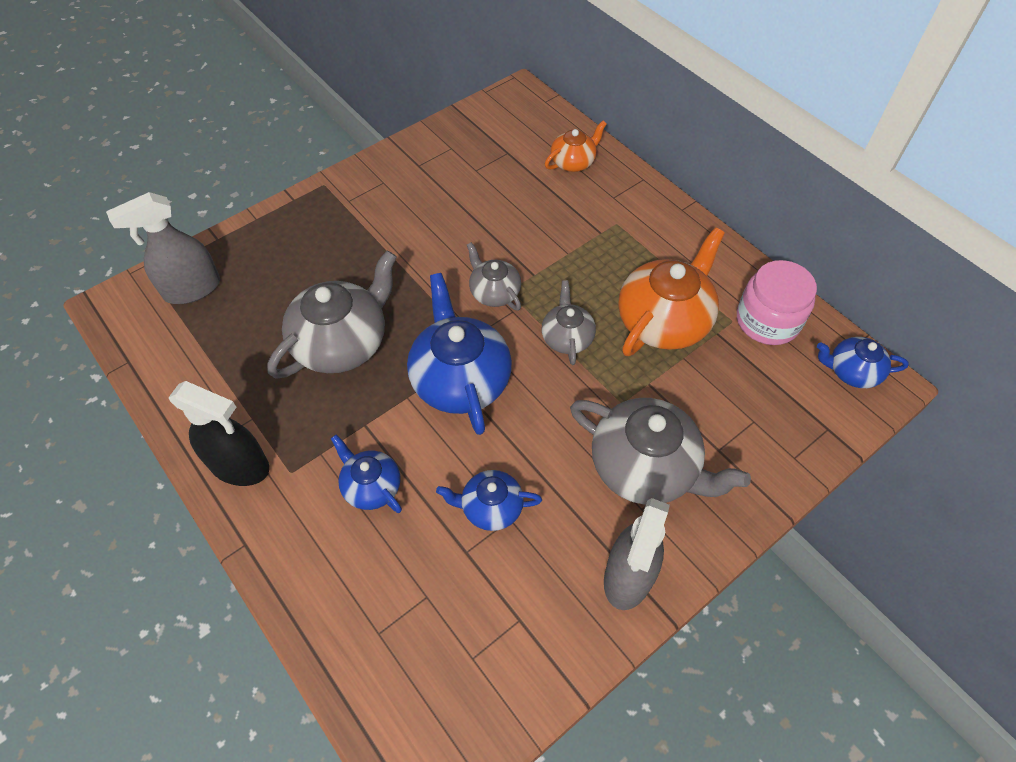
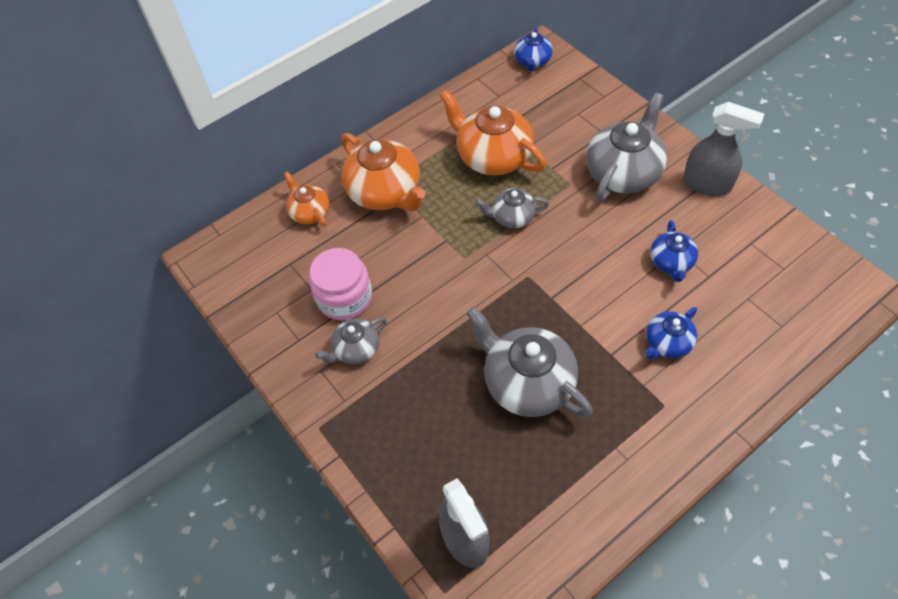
camera: 85 degrees left, 0 degrees up
black spray bottle [169,381,270,486] -> none
blue teapot [407,273,512,435] -> none
grey teapot [467,242,521,311] -> grey teapot moved to [315,317,387,365]
pink jar [737,260,817,345] -> pink jar moved to [309,248,372,320]
none -> orange teapot [341,133,426,211]

